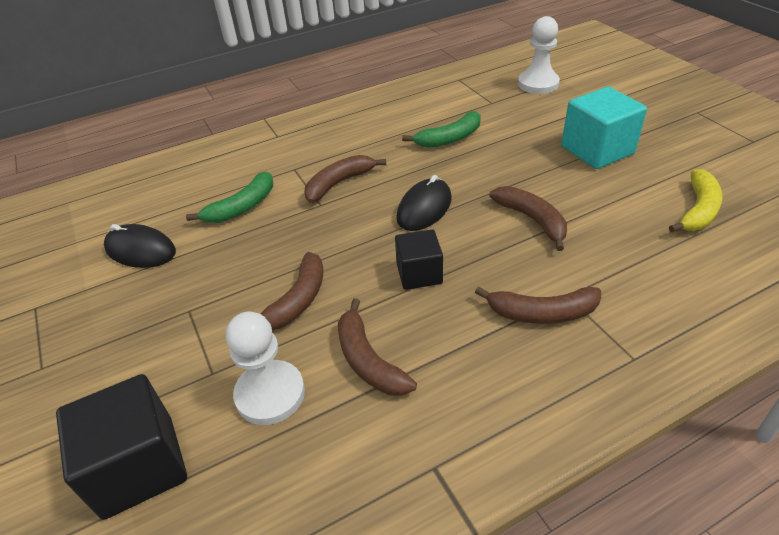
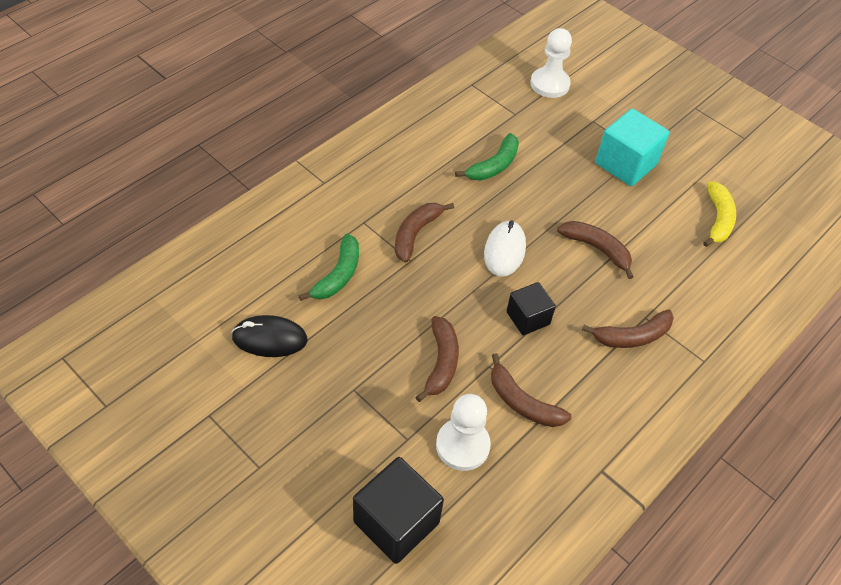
camera: 25 degrees left, 10 degrees up
black mouse [396,175,452,231] -> white mouse [484,220,526,277]

